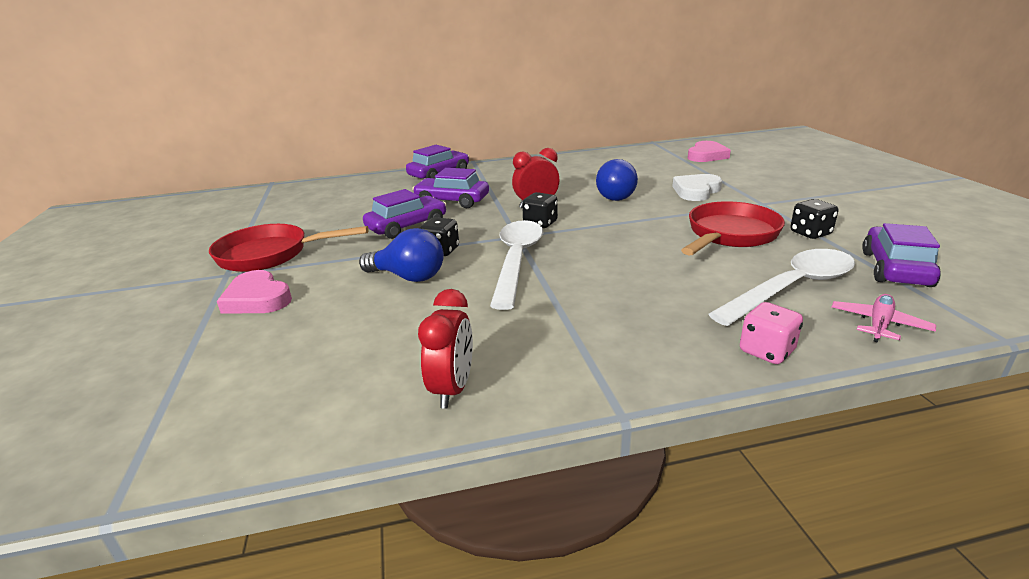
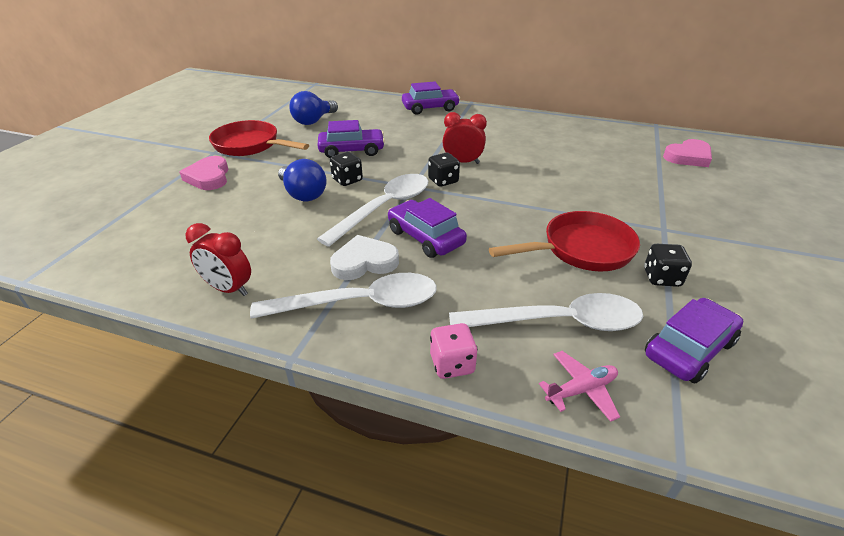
camera: 30 degrees right, 10 degrees up
purple car [412,168,489,208] -> purple car moved to [388,198,467,258]
red clock [418,289,473,409] -> red clock turned 75 degrees clockwise [186,223,251,296]
blue light bulb [596,159,638,201] -> blue light bulb moved to [289,91,338,125]
white heart [672,174,722,201] -> white heart moved to [330,235,399,280]
none -> white spoon [250,273,437,319]

